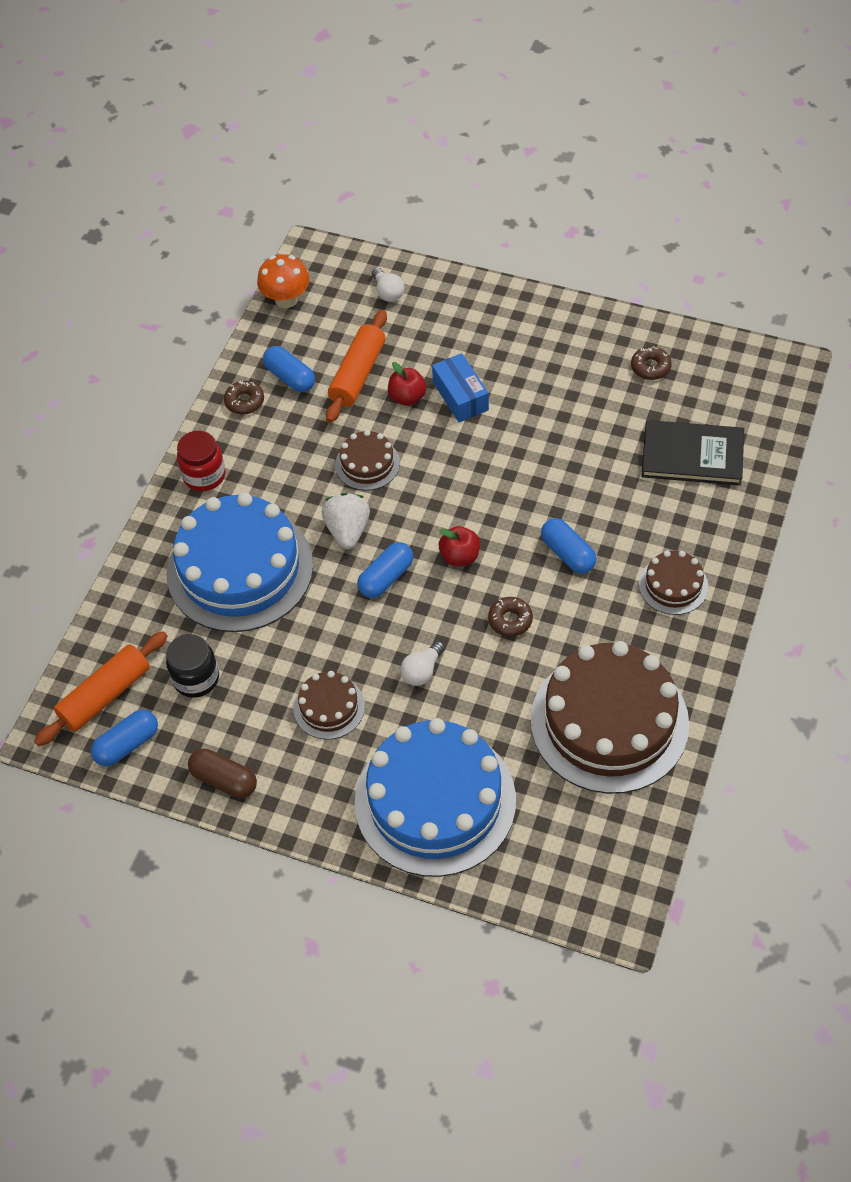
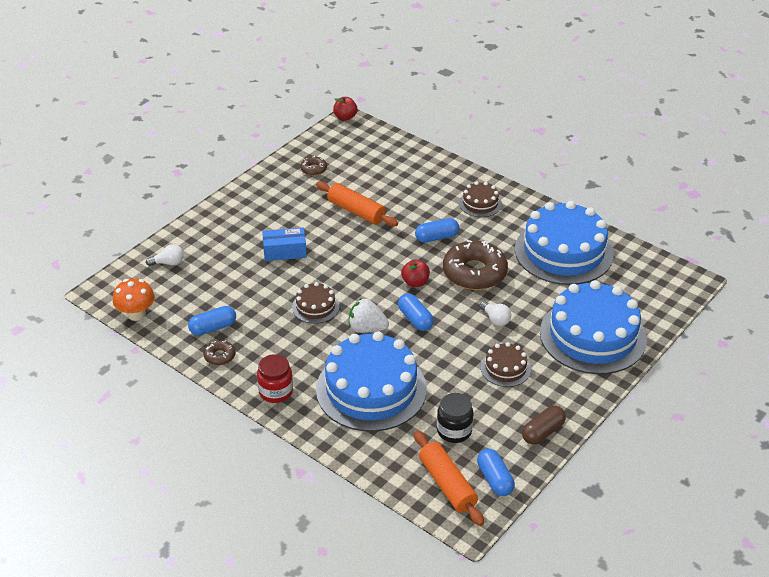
camera: 75 degrees left, 15 degrees down
orange rolling pin [326,310,387,423] -> orange rolling pin moved to [316,182,398,227]
red apple [388,362,426,406] -> red apple moved to [333,97,357,121]
brown donut [488,597,533,637] -> brown donut [443,240,508,290], size x2.20
brown cake [531,641,689,794] -> blue cake [515,201,614,285]
black book [641,420,744,485] -> none

